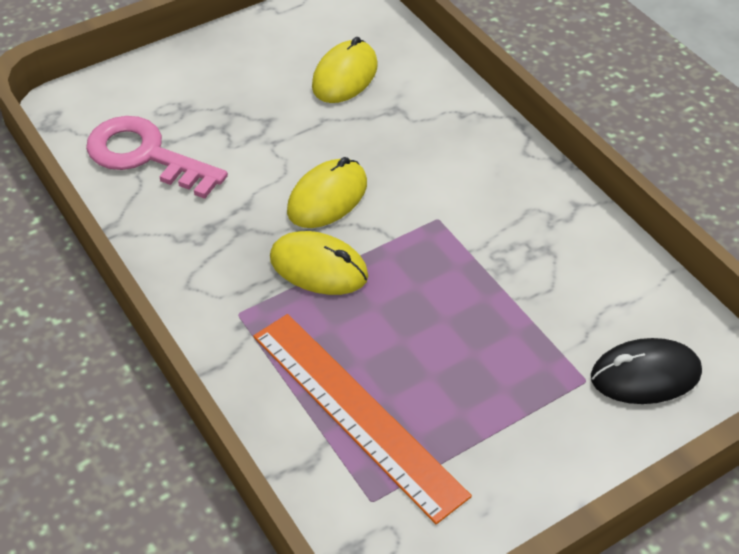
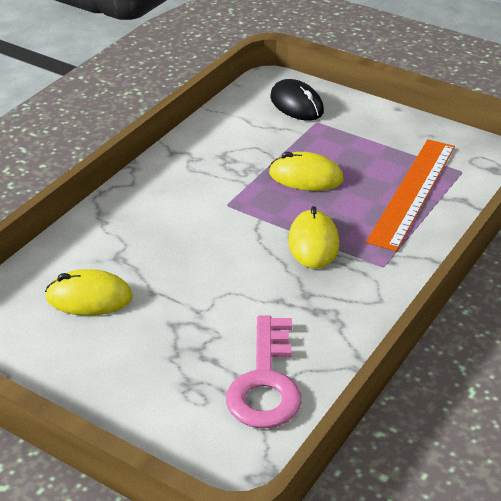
camera: 115 degrees left, 10 degrees down
yellow mouse [287,157,367,228] -> yellow mouse moved to [269,152,344,191]

